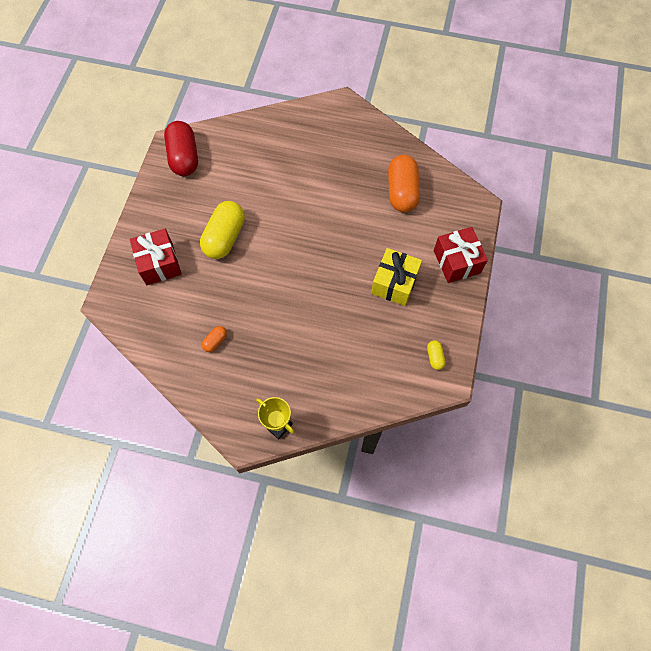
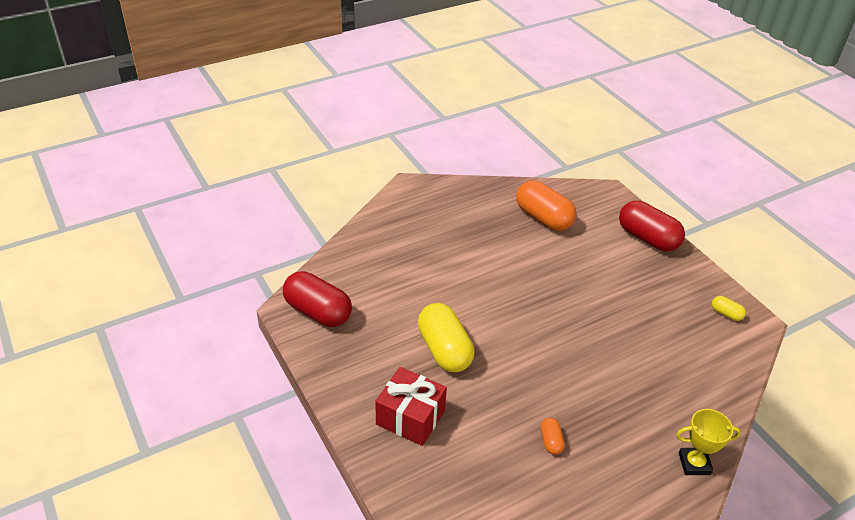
camera: 45 degrees left, 25 degrees down
yellow gift [371,248,422,306] -> none
red gift [434,227,488,283] -> red capsule [619,201,685,252]

